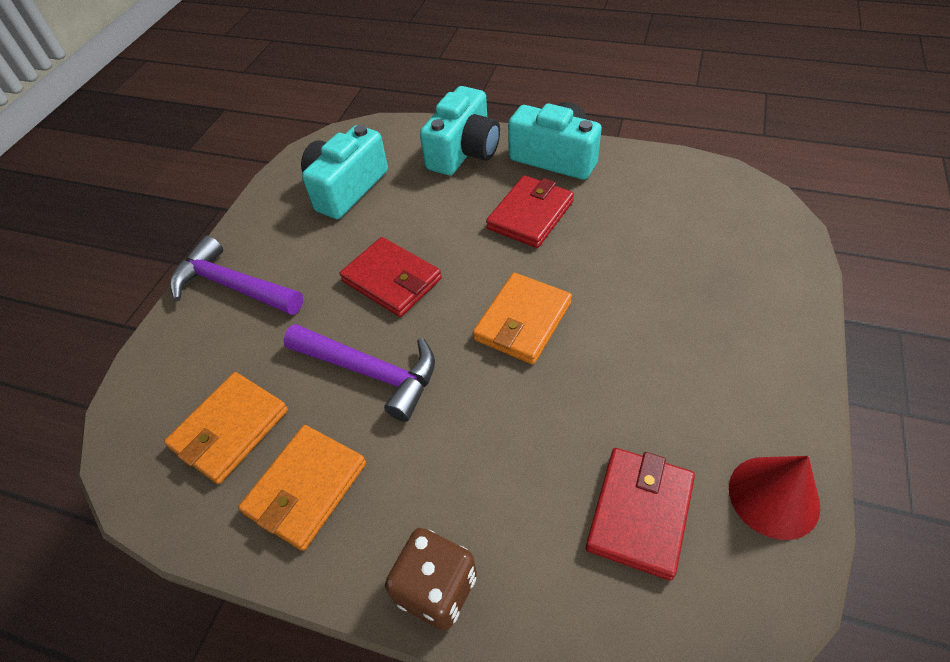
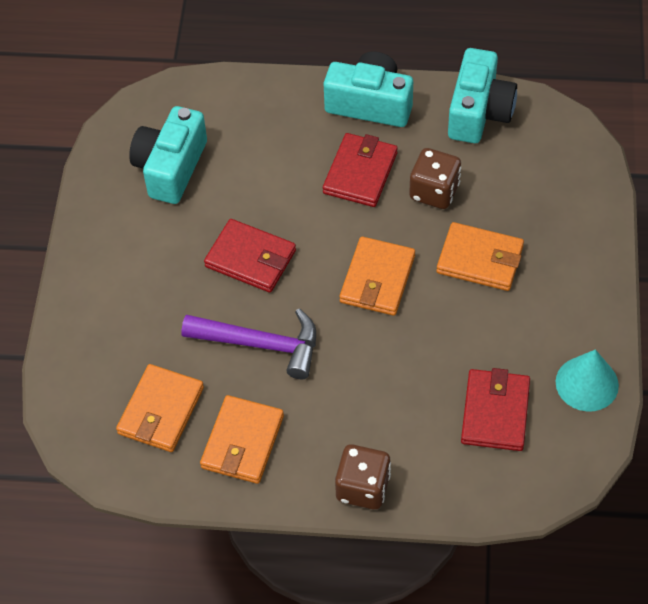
camera: 15 degrees left, 5 degrees up
purple hammer [170,236,303,315] -> none
turquoise camera [420,86,500,175] -> turquoise camera moved to [448,48,517,143]
red cone [729,456,820,540] -> turquoise cone [556,349,619,411]
none -> brown dice [409,148,461,209]
none -> orange wallet [436,222,524,291]

